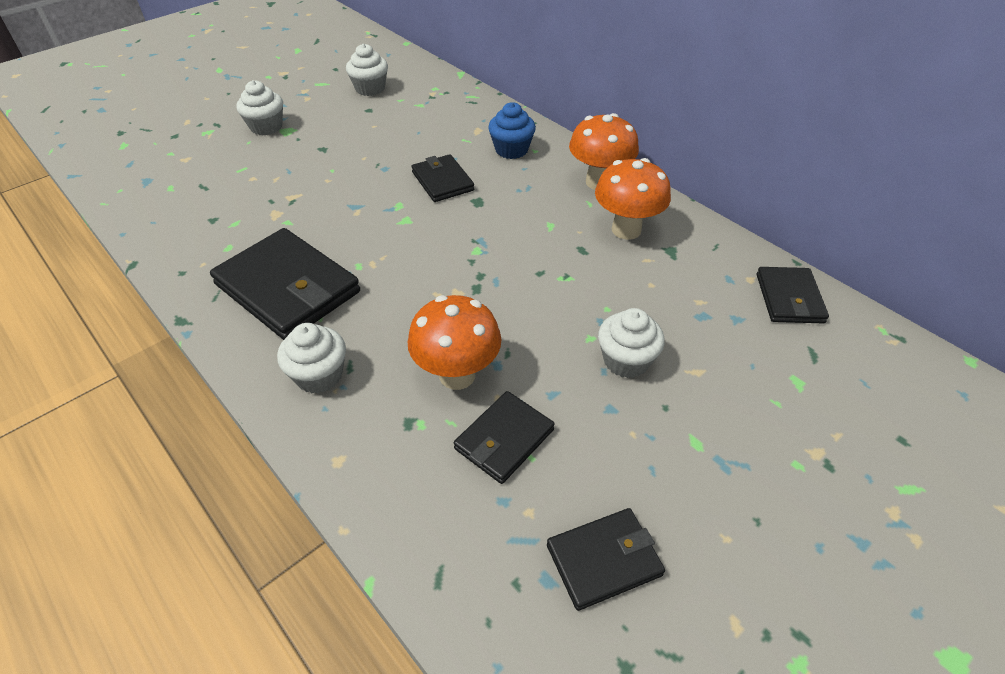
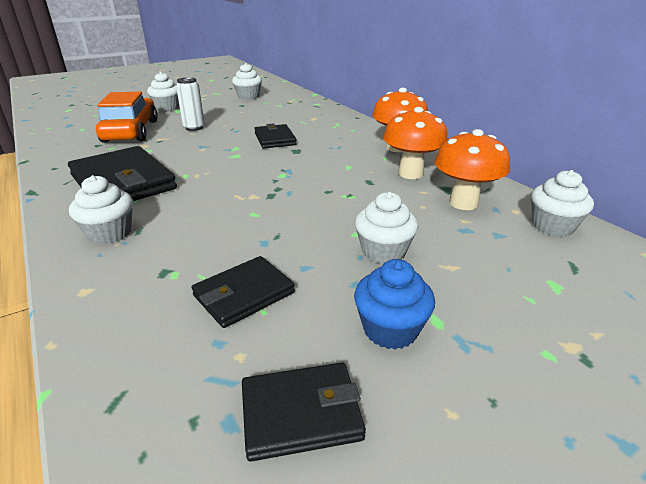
camera: 10 degrees right, 15 degrees down
orange mushroom [408,295,501,390] -> orange mushroom moved to [435,129,510,210]
blue cupcake [488,102,536,159] -> blue cupcake moved to [354,259,435,350]
black wallet [757,267,829,324] -> white cupcake [531,170,594,237]
none -> orange car [96,92,158,143]
none -> white can [176,77,204,131]

